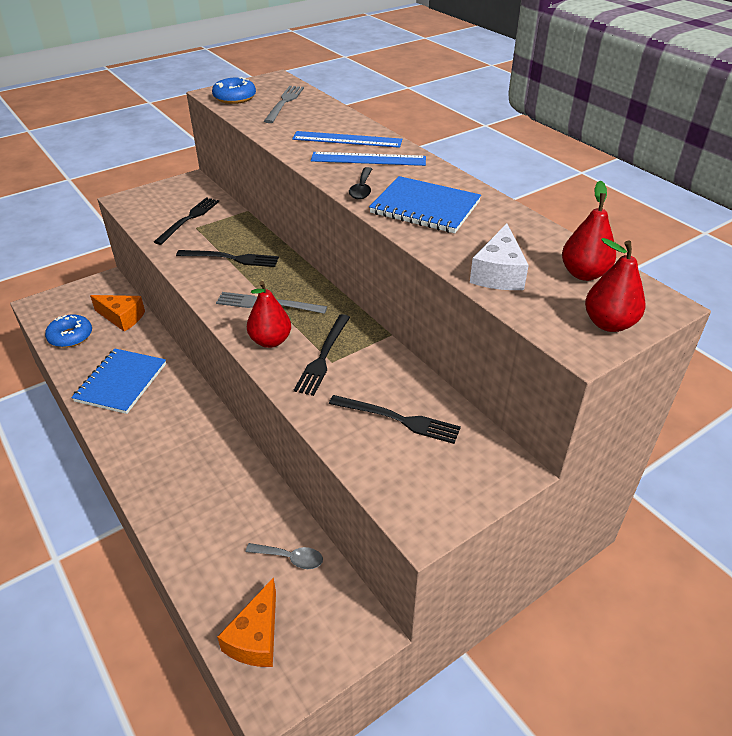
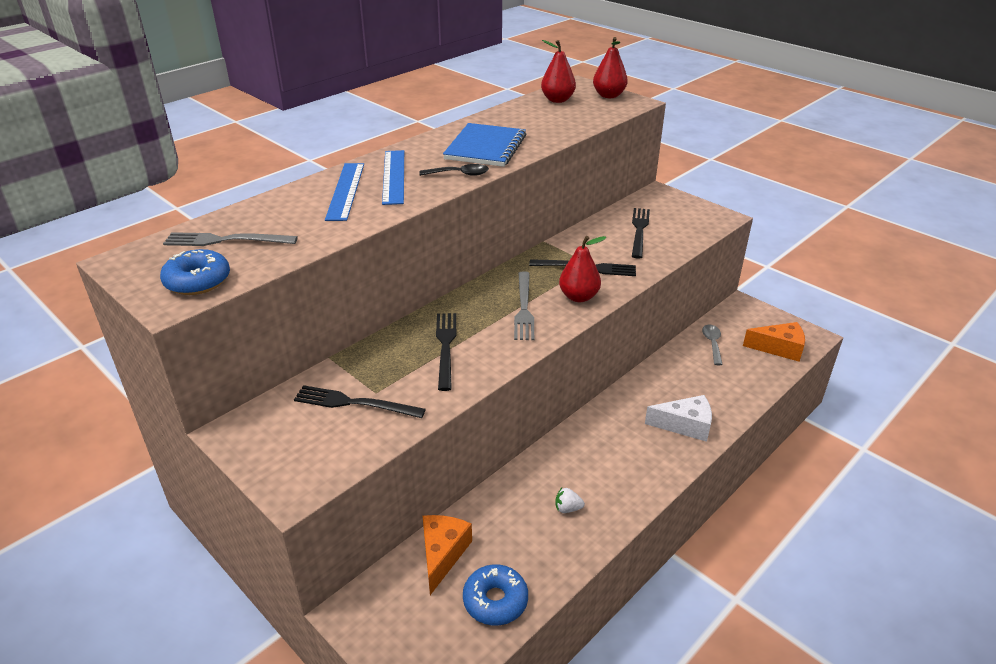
camera: 100 degrees left, 5 degrees down
blue notebook [71,349,166,414] -> white strawberry [555,488,585,513]
white cheese [470,223,529,290] -> white cheese moved to [645,395,712,442]

